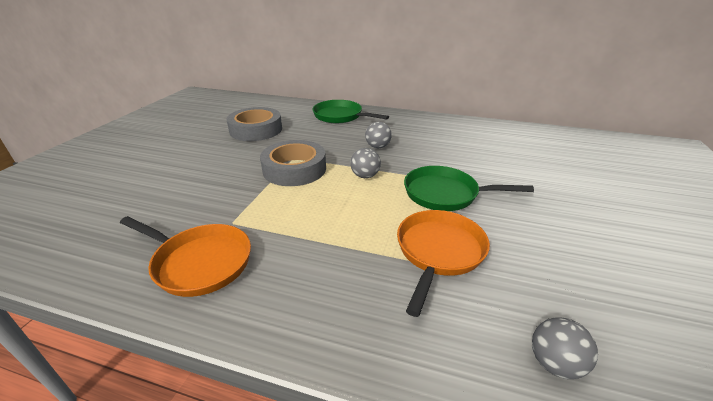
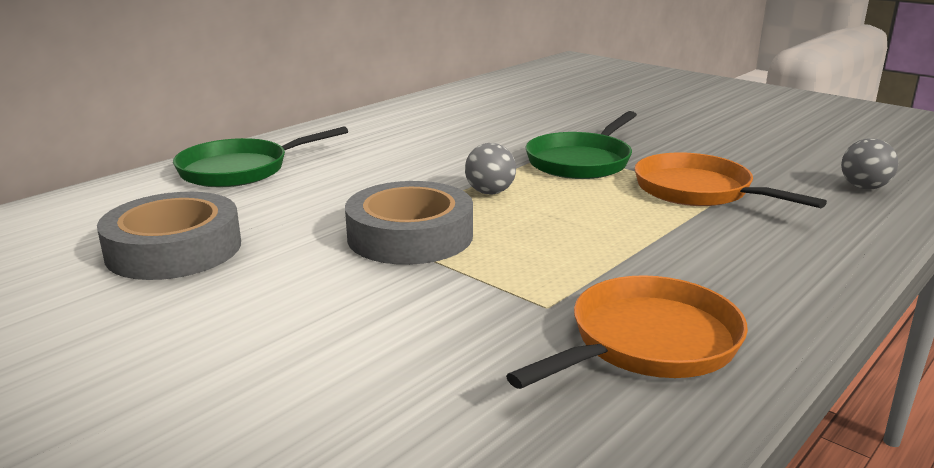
camera: 65 degrees left, 10 degrees down
grey ball [365,122,392,148] -> none

